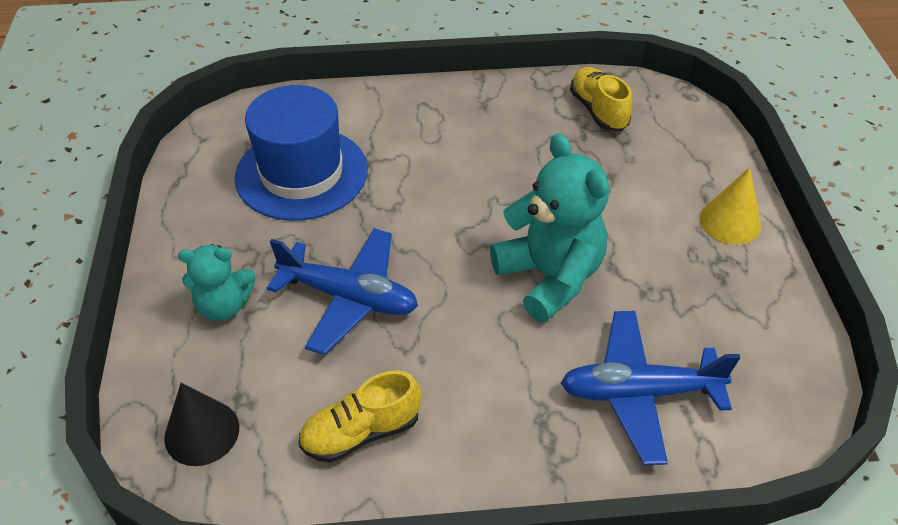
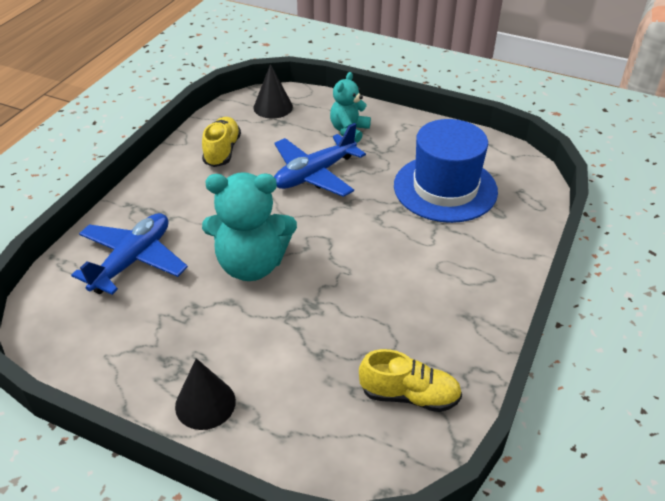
camera: 120 degrees right, 5 degrees down
yellow cone [700,167,761,245] -> black cone [175,358,236,430]

